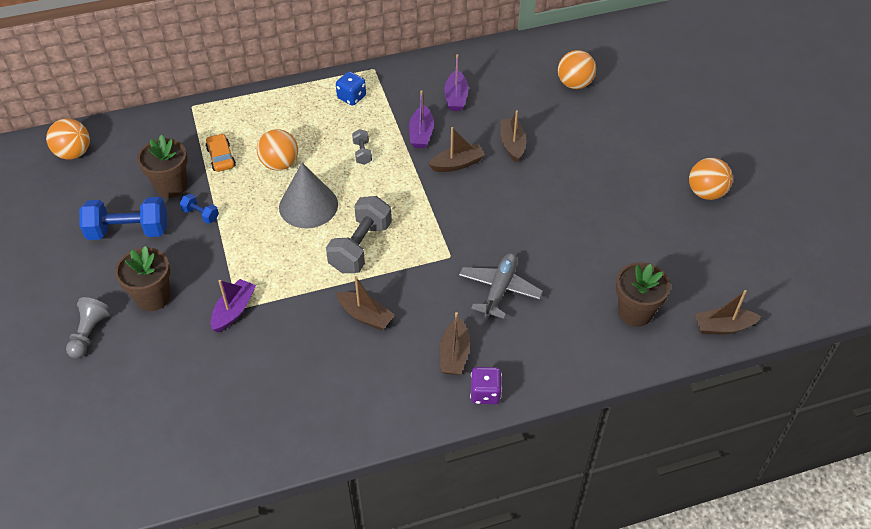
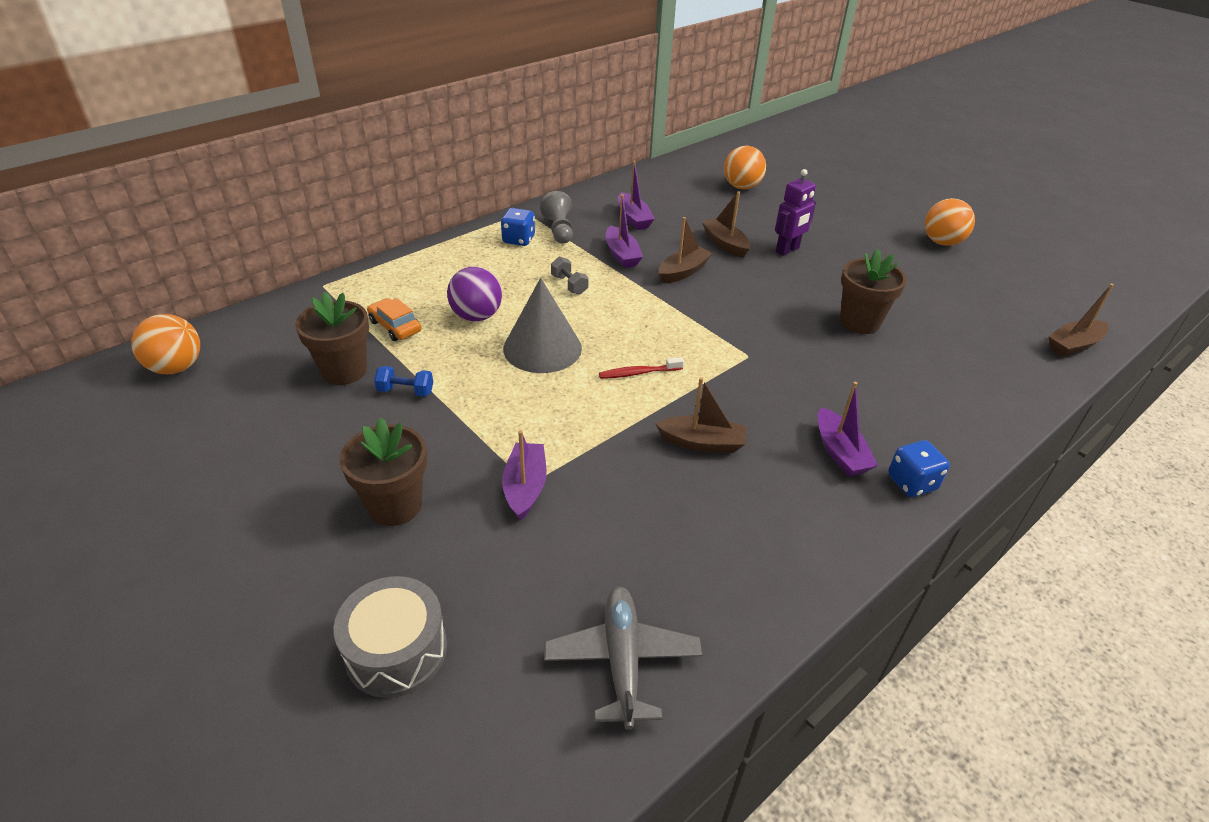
camera: 25 degrees left, 10 degrees down
grey pawn [66,297,111,358] -> grey pawn moved to [540,191,573,244]
blue dumbbell [79,197,167,240] -> none
orange ball [257,129,298,171] -> purple ball [447,267,502,321]
grey dumbbell [326,196,392,273] -> red toothbrush [599,357,684,379]
brown boat [440,312,470,375] -> purple boat [818,382,878,476]
grey plane [459,253,543,319] -> grey plane moved to [544,587,702,730]
purple dice [470,367,502,404] -> blue dice [888,440,950,497]
brown flower pot [616,262,671,327] -> brown flower pot moved to [840,249,907,334]
none -> grey drum [334,576,447,698]
none -> purple robot [775,169,816,256]

